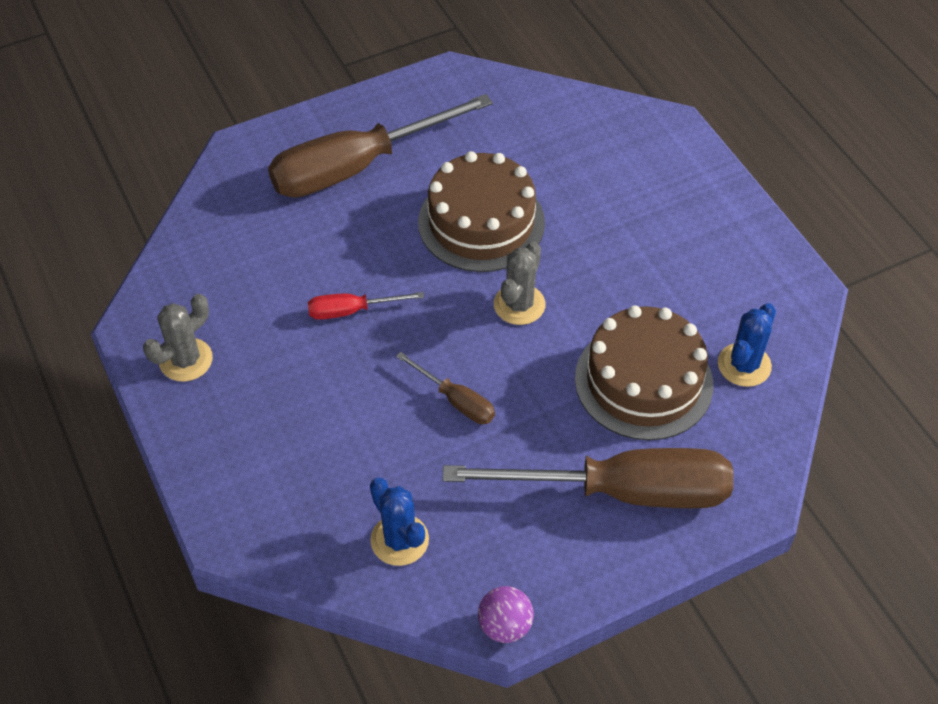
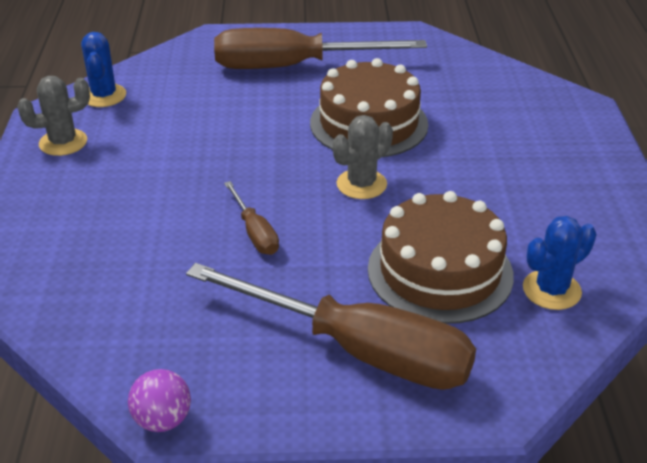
camera: 25 degrees right, 15 degrees down
red screwdriver [308,292,424,320] -> none
blue cactus [370,478,429,566] -> blue cactus moved to [81,32,126,107]

